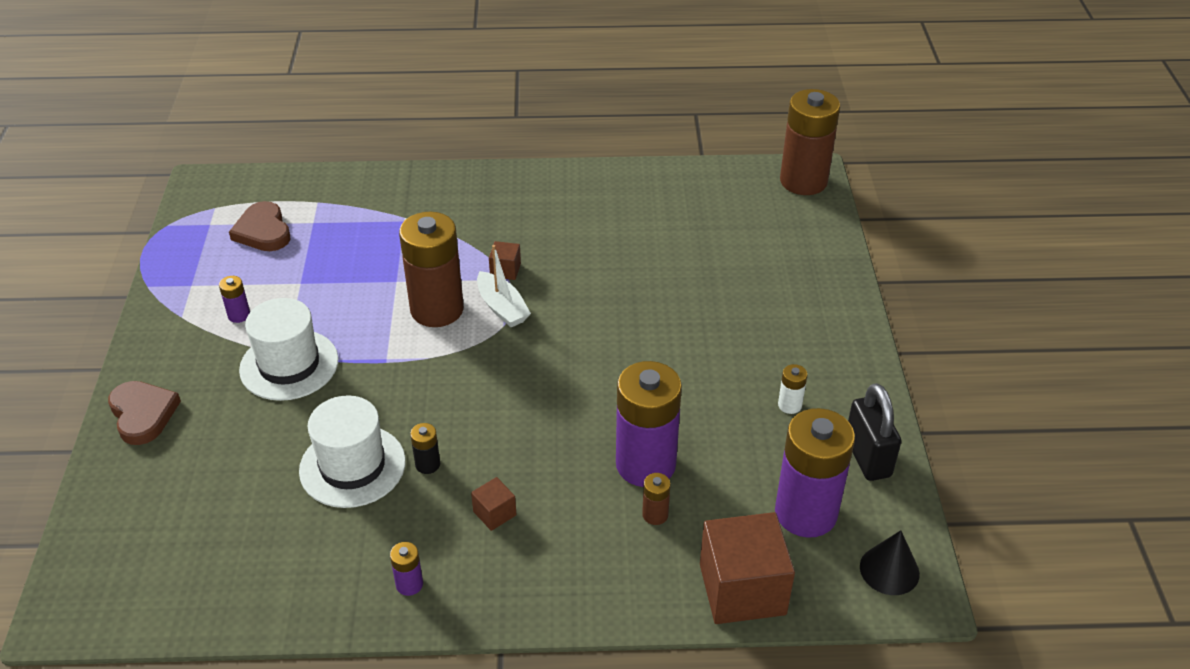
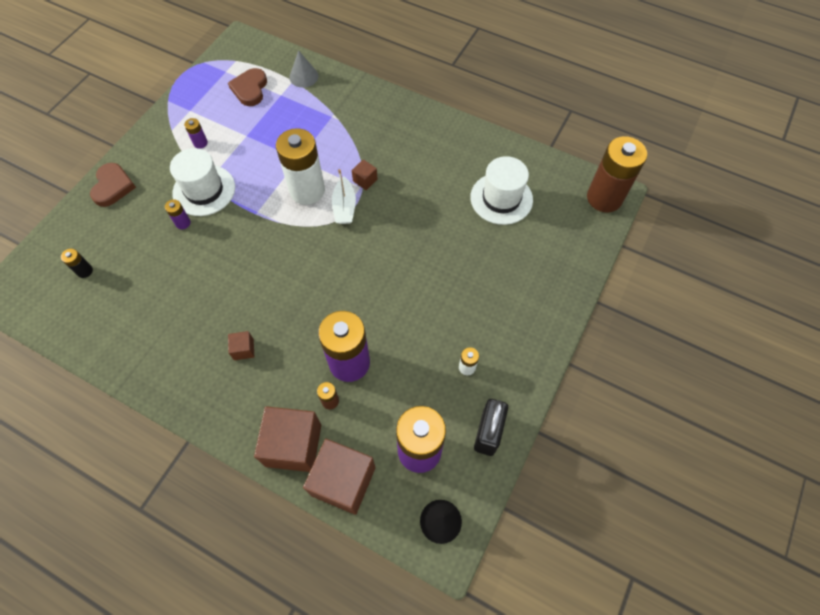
camera: 30 degrees right, 20 degrees up
white hat [299,395,406,508] -> white hat moved to [470,156,533,225]
purple battery [390,542,423,596] -> purple battery moved to [165,199,191,229]
brown battery [399,212,464,327] -> white battery [276,128,325,205]
black battery [410,423,440,474] -> black battery moved to [61,249,93,278]
none -> brown cube [254,406,321,472]
none -> grey cone [289,50,318,88]

